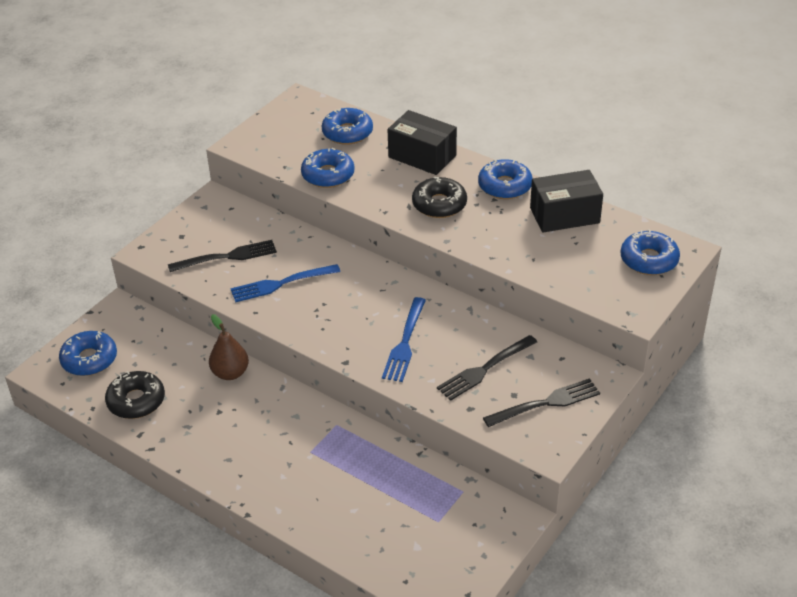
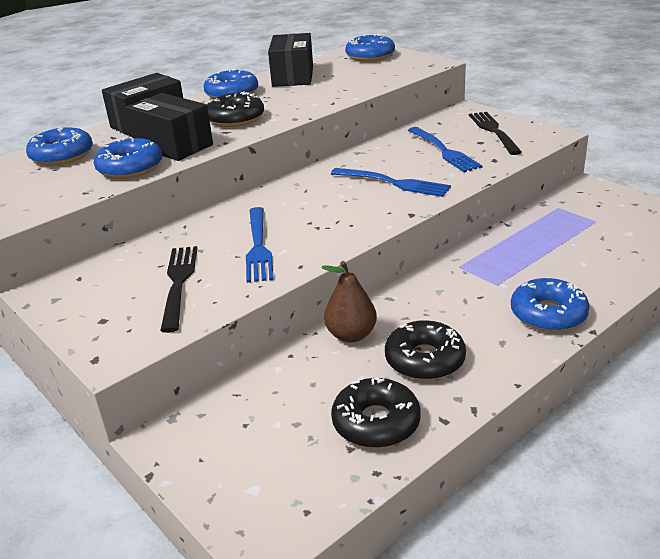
camera: 75 degrees left, 10 degrees down
blue donut [59,331,117,376] -> blue donut moved to [511,278,590,332]
black fork [437,335,537,401] -> blue fork [408,127,483,172]
none -> black box [126,93,213,161]
none -> black donut [385,320,466,380]

